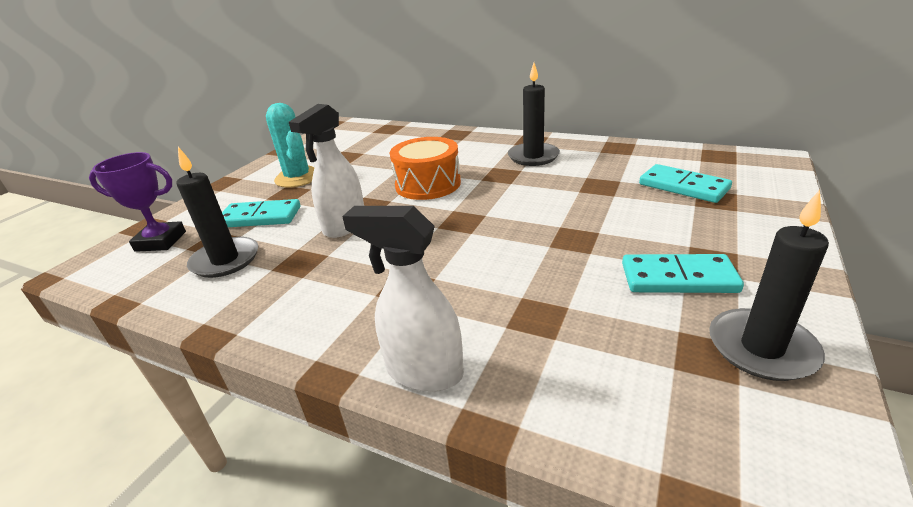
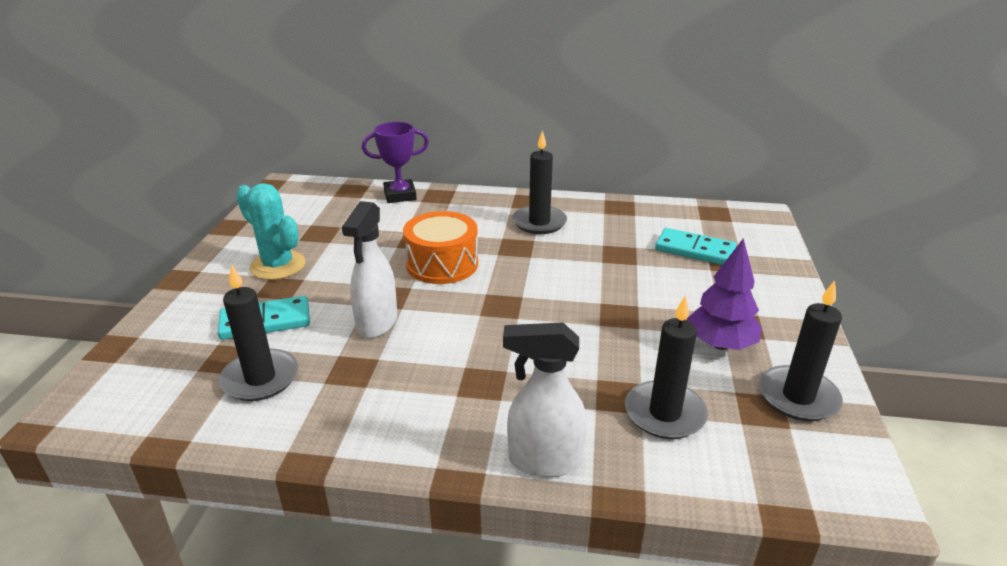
camera: 20 degrees left, 0 degrees up
purple trophy [89,152,186,252] -> purple trophy moved to [362,122,429,203]
turquoise domino [622,254,744,293] -> purple tree [687,238,762,350]
none -> black candle [625,295,708,439]

